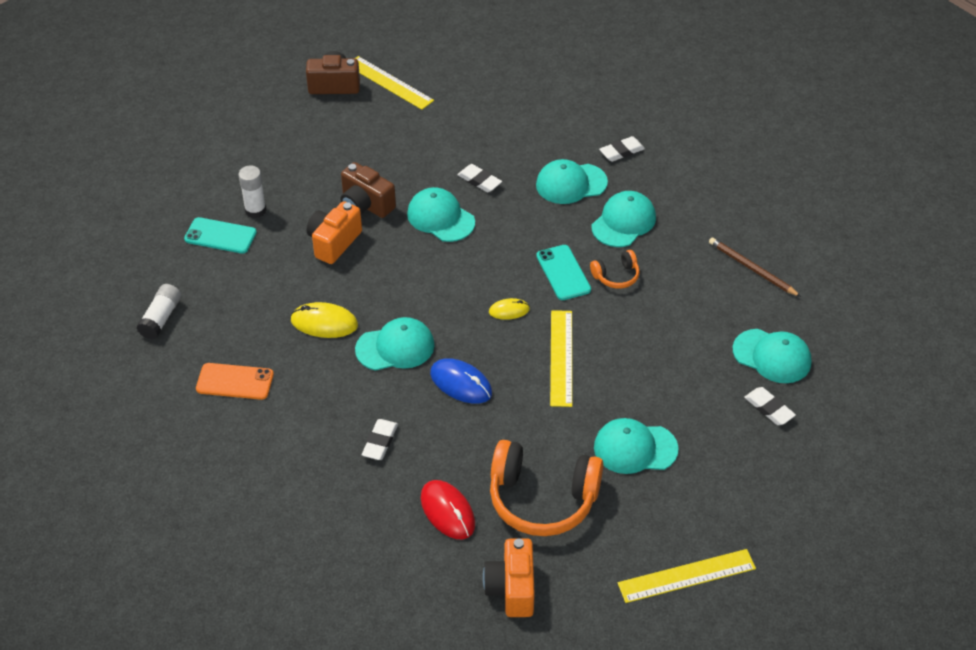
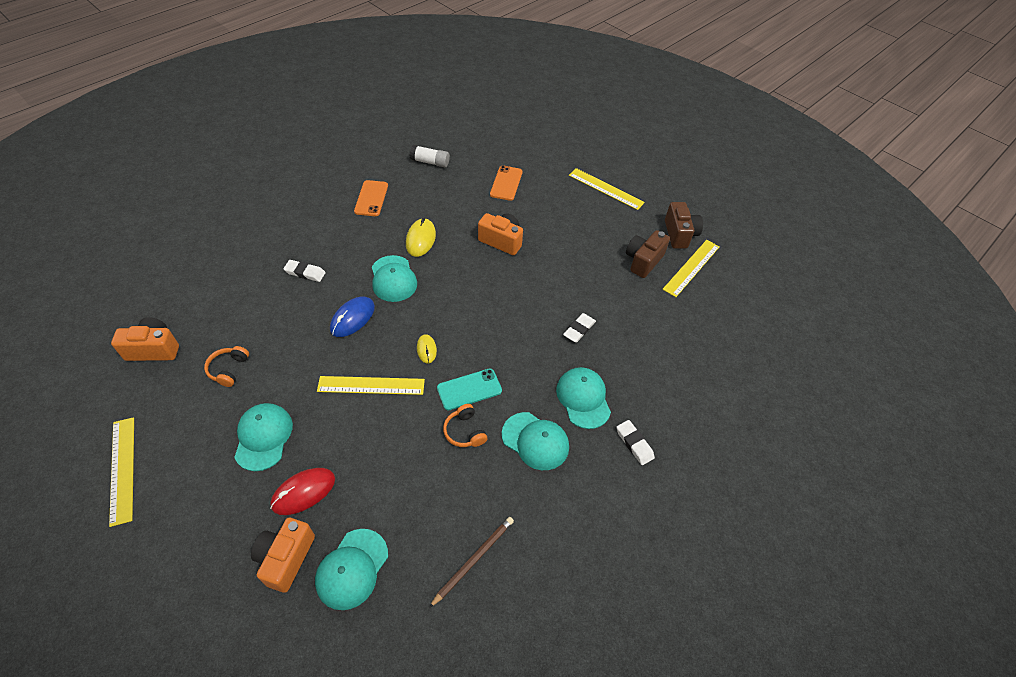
camera: 85 degrees right, 5 degrees up
turquoise phone [184,217,257,254] -> orange phone [490,165,523,201]
white glue stick [238,166,266,218] -> none
brown camera [340,162,396,218] -> brown camera moved to [626,230,670,278]
turquoise cap [407,187,475,242] -> none
red mouse [421,480,475,539] -> red mouse moved to [270,468,335,515]
orange headphones [490,440,603,536] -> orange headphones [204,346,249,387], size x0.47
white eraser [744,387,796,425] -> orange camera [251,518,315,593]
none -> yellow ruler [569,168,645,210]

